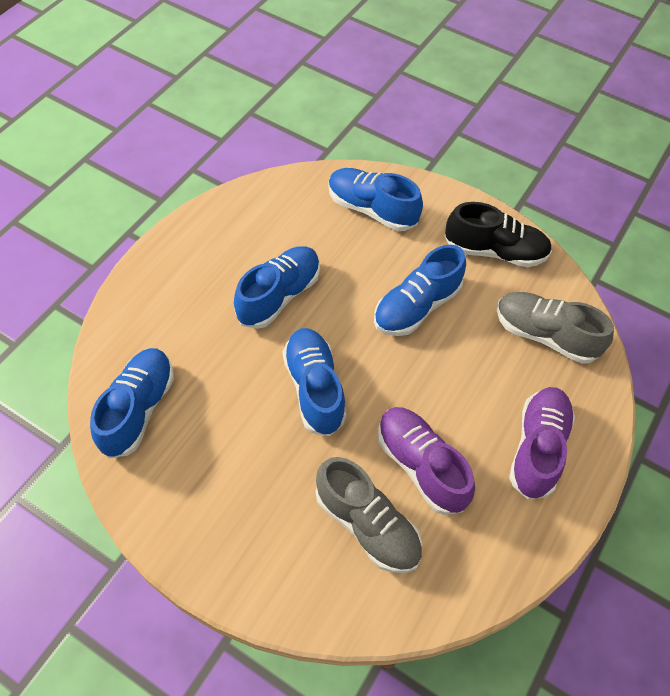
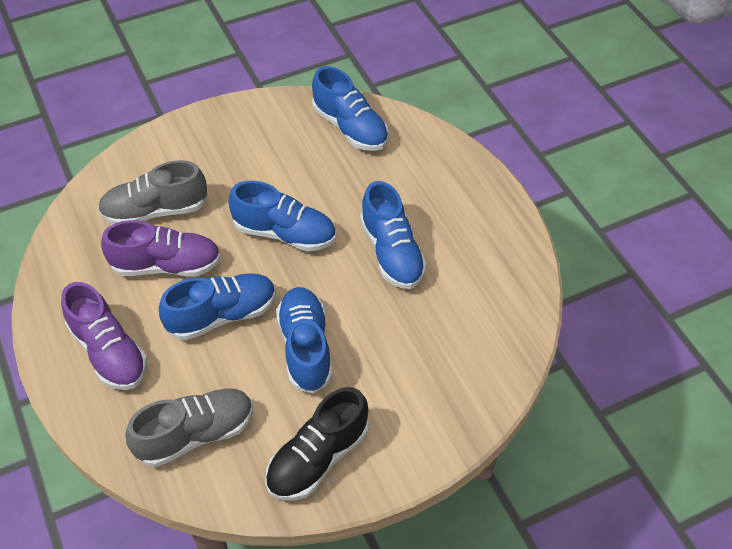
camera: 125 degrees right, 5 degrees down
blue shoe [328,168,423,231] -> blue shoe moved to [159,273,276,340]

